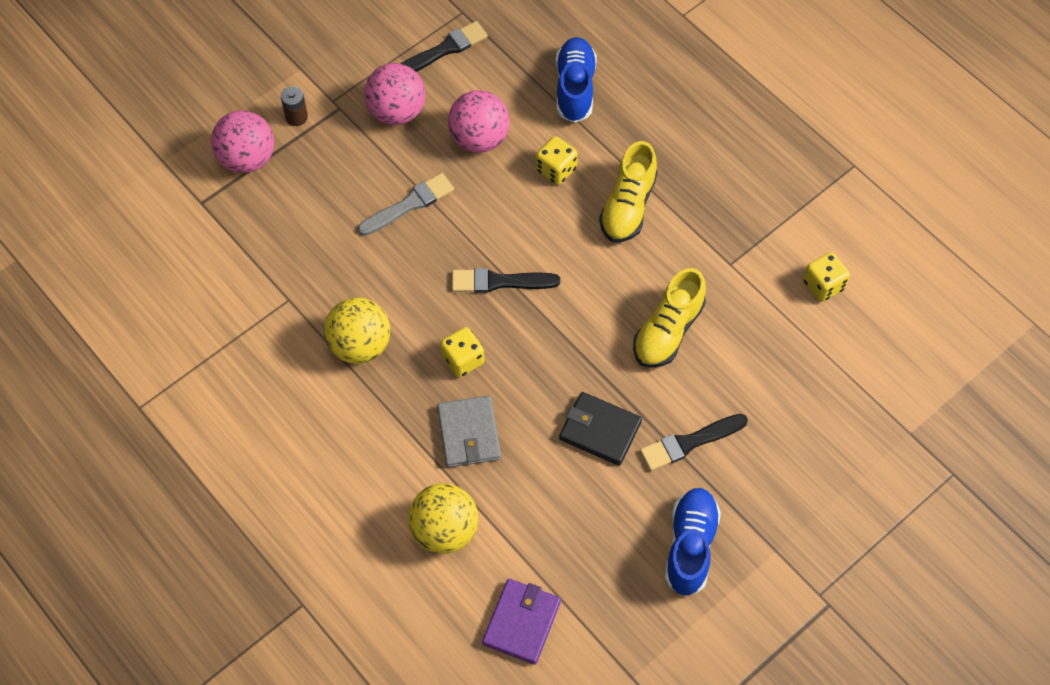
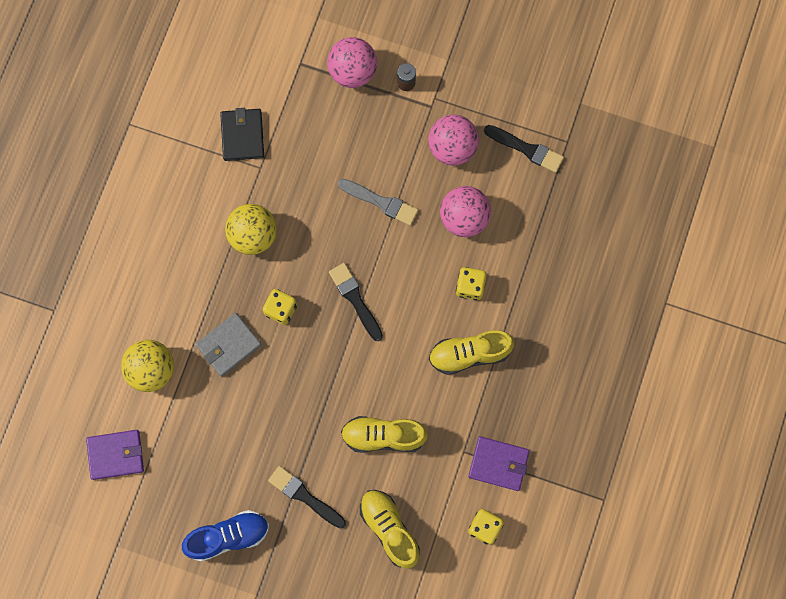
camera: 60 degrees right, 15 degrees up
blue shoe [556,37,597,123] -> none
black wallet [559,392,642,466] -> black wallet moved to [220,108,264,161]
none -> yellow shoe [360,490,420,568]
none -> purple wallet [468,436,530,491]

